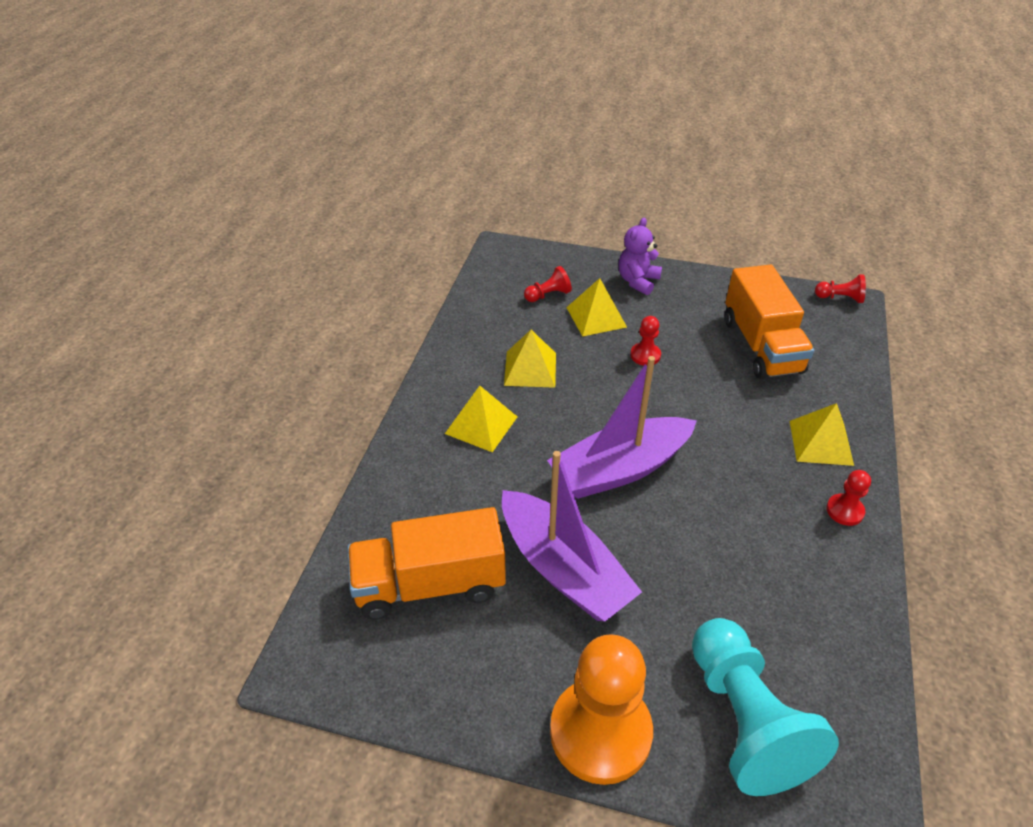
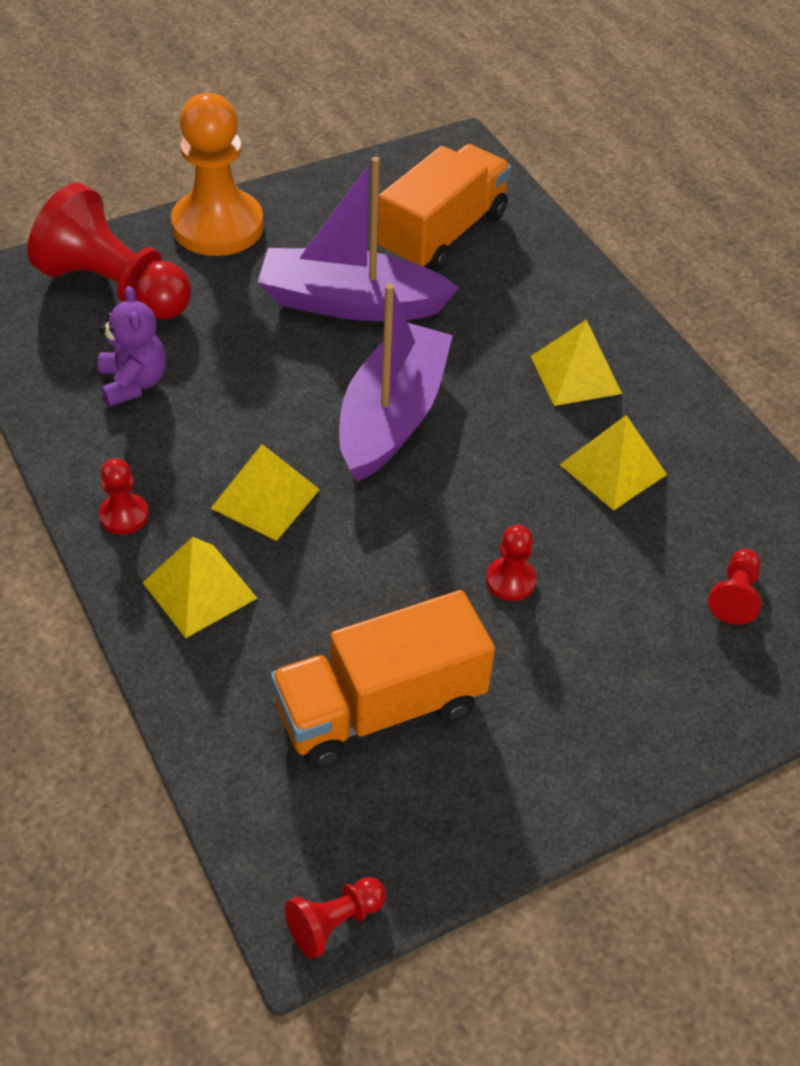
camera: 135 degrees right, 5 degrees up
yellow pyramid [566,278,627,337] -> yellow pyramid moved to [211,444,320,541]
purple teddy bear [618,217,662,295] -> purple teddy bear moved to [98,286,166,407]
turquoise pawn [692,618,839,796] -> red pawn [27,183,191,320]
orange truck [725,265,814,379] -> orange truck turned 60 degrees counterclockwise [270,590,495,768]

